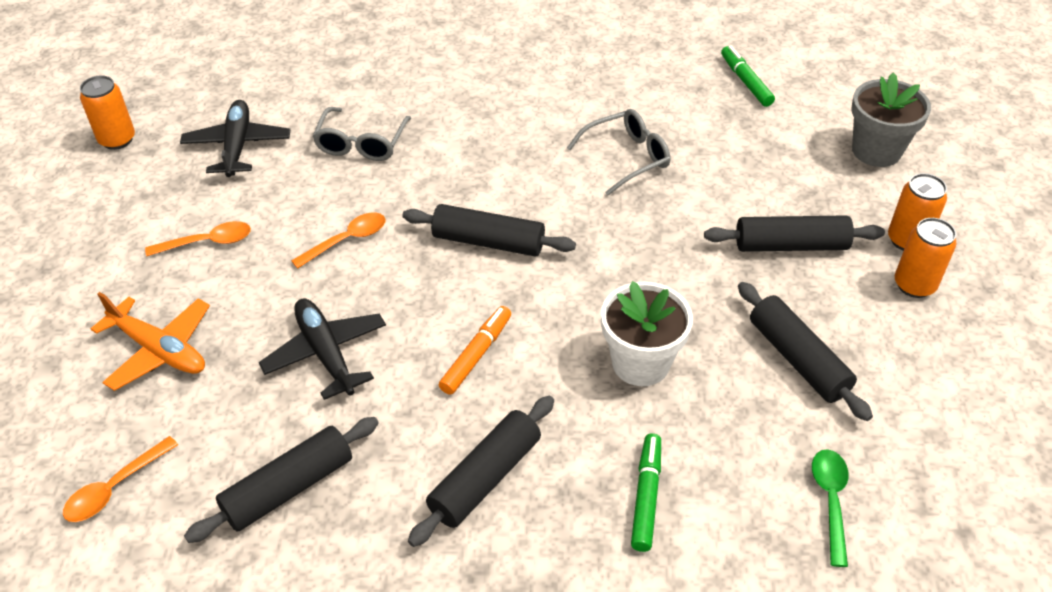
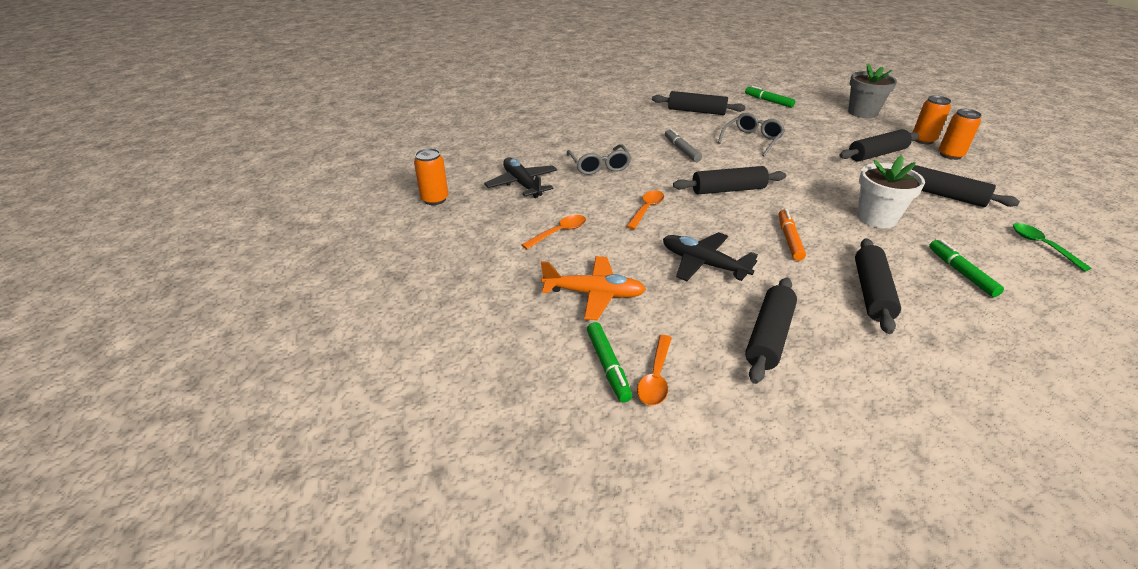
camera: 25 degrees left, 10 degrees down
none -> green marker [587,322,632,402]
none -> black rolling pin [652,91,746,115]
none -> grey marker [665,129,702,162]

